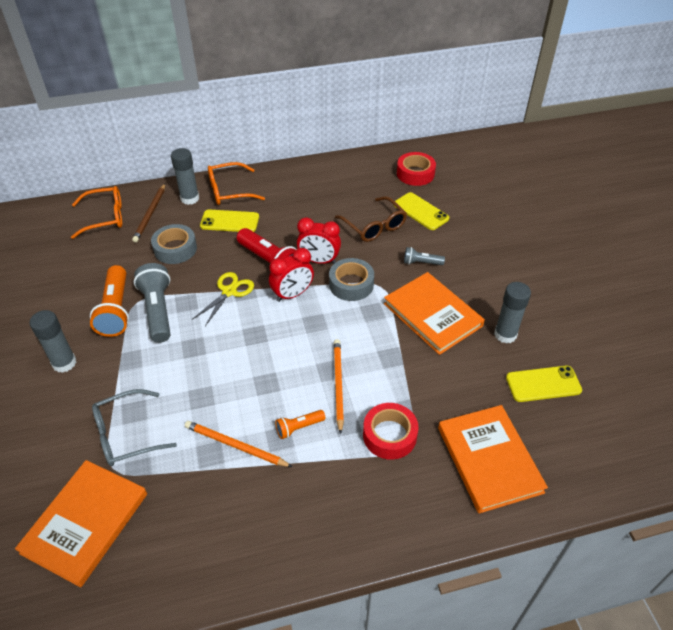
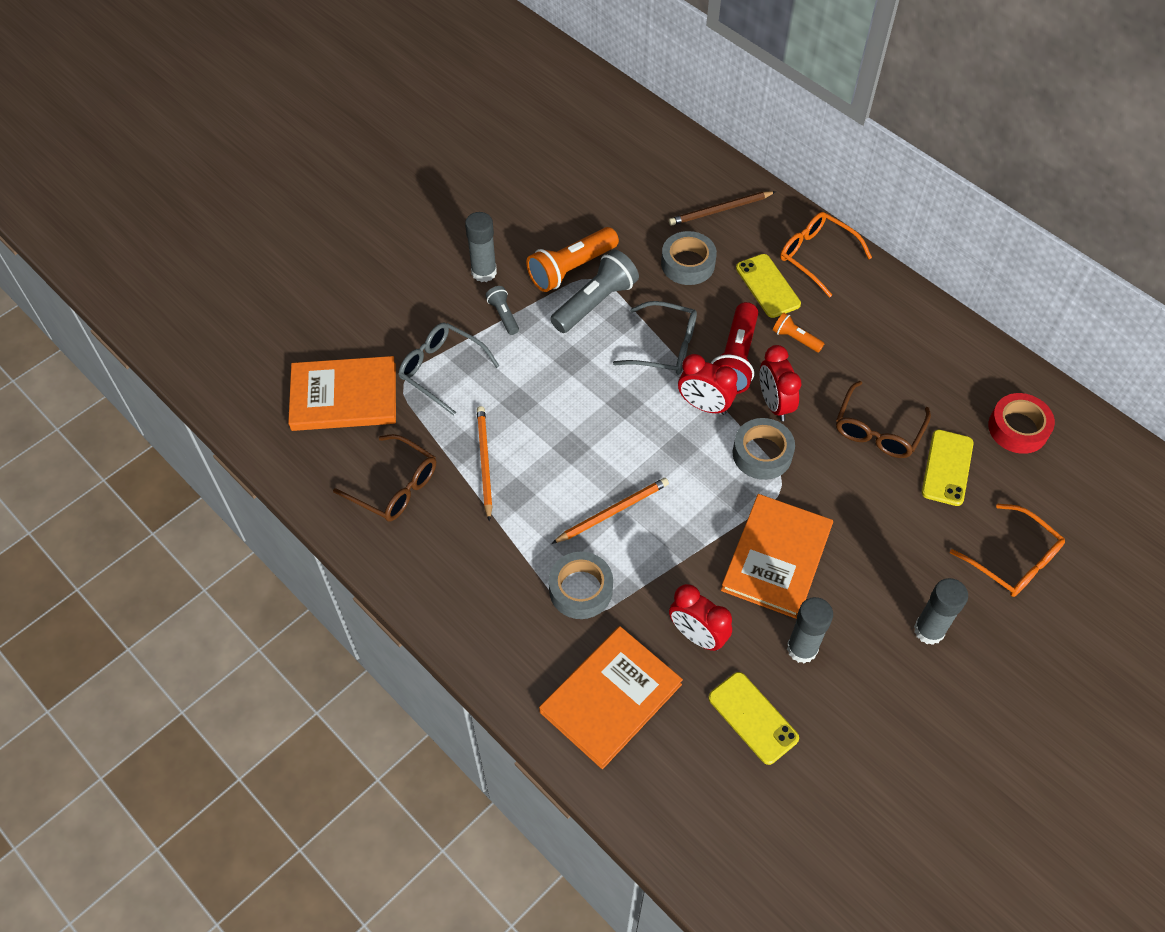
camera: 60 degrees right, 10 degrees up
orange glasses [71,186,122,239] -> orange glasses moved to [950,503,1065,597]
grey glue stick [171,148,199,205] -> grey glue stick moved to [914,578,968,645]
yellow scissors [192,272,254,326] -> grey glasses [613,301,697,375]
orange flashlight [275,410,325,439] -> orange flashlight moved to [773,313,825,352]
red tape [363,403,419,460] -> grey tape [549,552,613,619]
grey flashlight [404,247,445,265] -> grey flashlight moved to [485,286,519,335]
none -> brown glasses [333,434,436,522]
none -> red clock [669,584,732,651]

